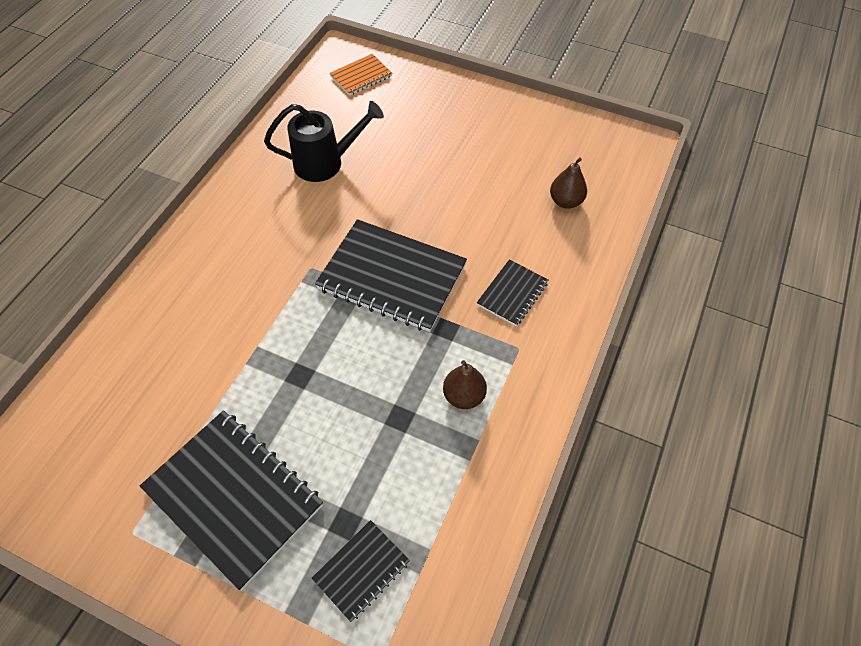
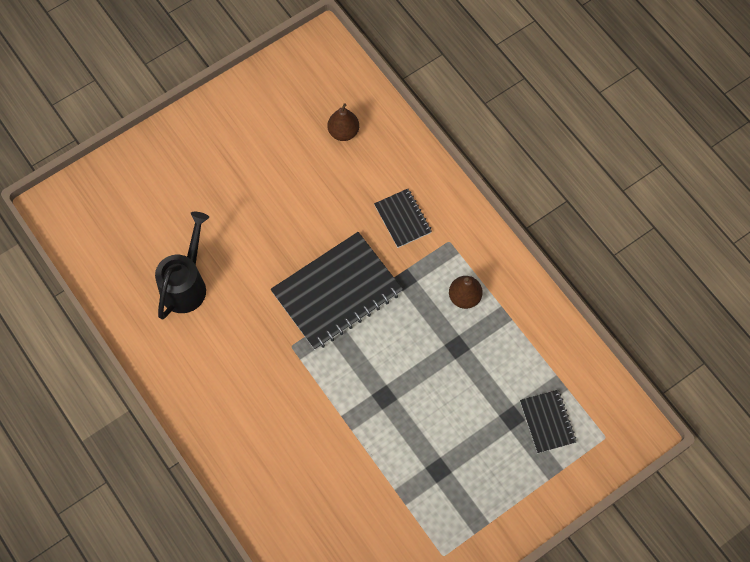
camera: 60 degrees left, 10 degrees up
black notebook [140,410,323,590] -> none
orange notebook [330,54,392,96] -> none

